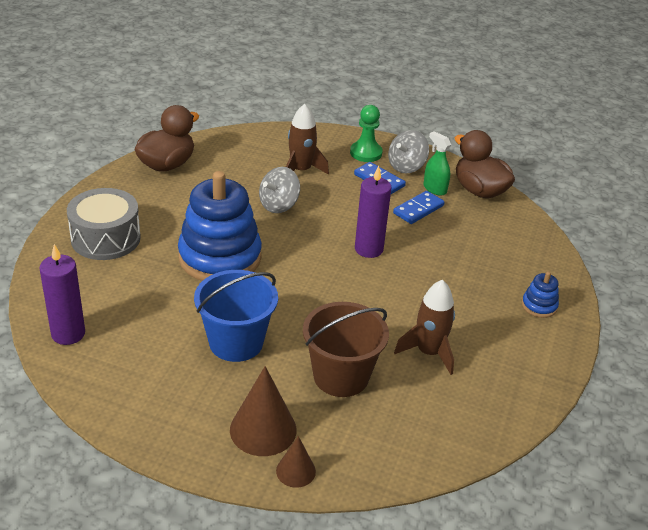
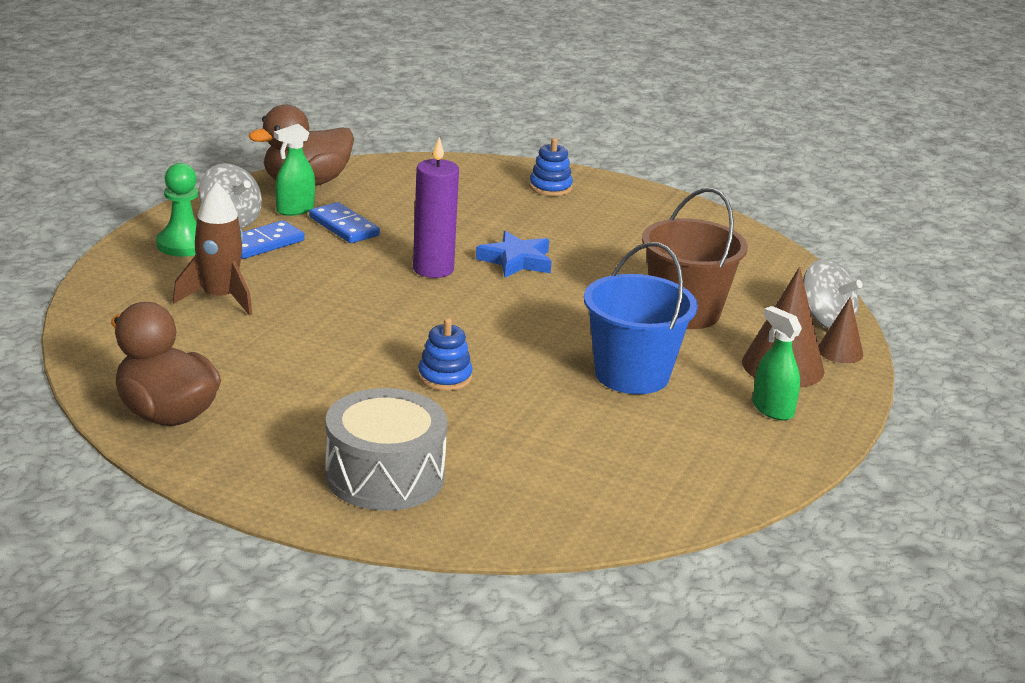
camera: 85 degrees left, 10 degrees down
purple candle [39,244,85,345] -> none
blue stacking toy [178,171,262,281] -> blue stacking toy [418,318,473,391], size x0.42
grey spinning top [259,167,300,213] -> grey spinning top moved to [803,259,863,328]
brown rocket [394,280,455,375] -> none
none -> blue star [476,231,552,278]
none -> green spray bottle [753,306,802,421]

